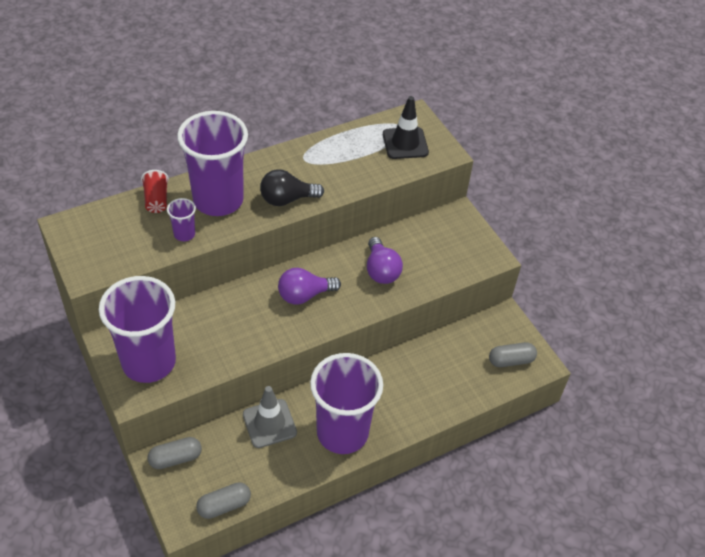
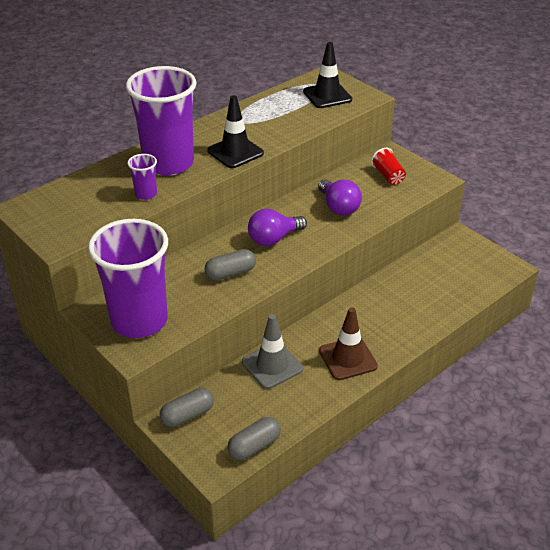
camera: 10 degrees left, 10 degrees down
red cup [141,170,169,213] -> red cup moved to [371,148,406,185]
black light bulb [260,169,324,206] -> black traffic cone [207,95,264,168]
purple cup [310,353,383,454] -> brown traffic cone [319,307,378,380]
grey capsule [489,342,537,367] -> grey capsule moved to [205,249,256,281]

